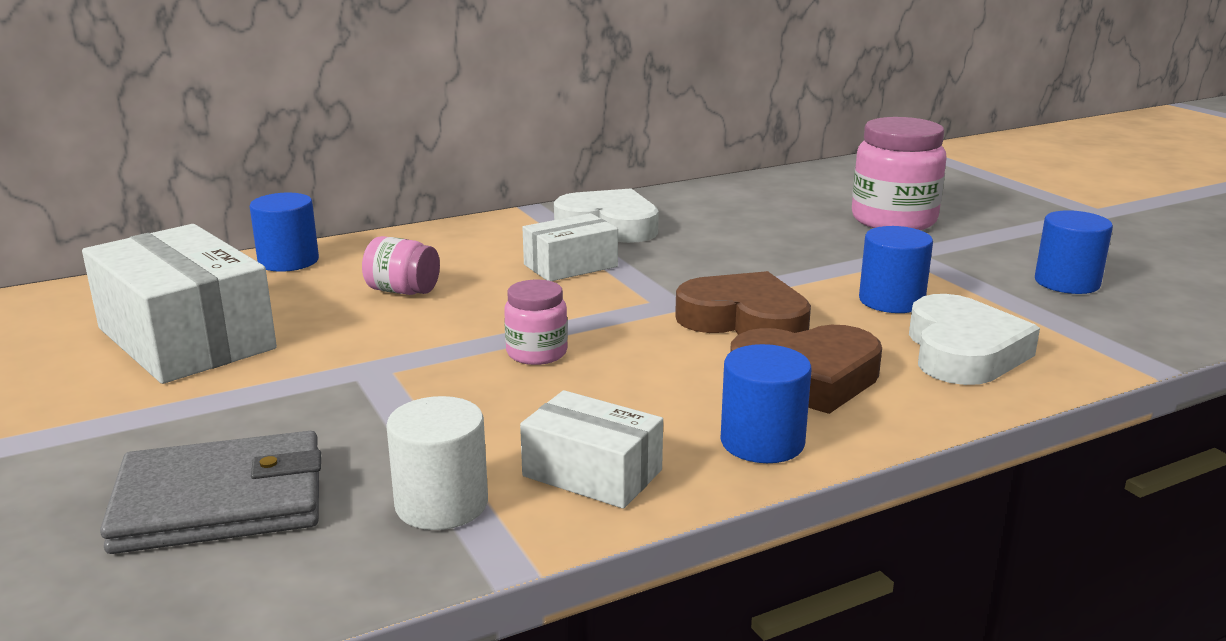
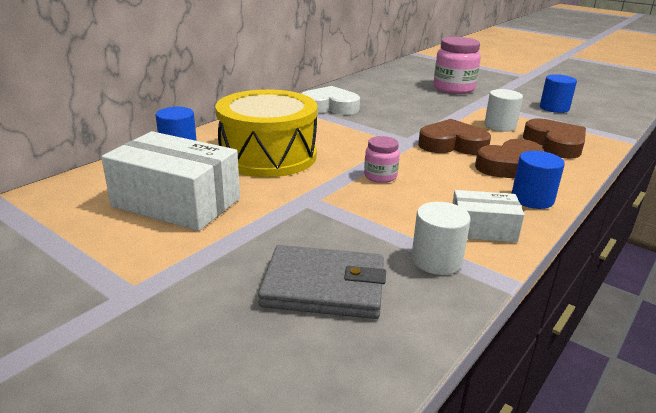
camera: 25 degrees left, 5 degrees up
grey wallet [100,431,321,554] -> grey wallet turned 45 degrees clockwise [258,245,386,319]
pink jar [362,236,440,295] -> yellow drum [215,89,318,177]
white box [522,213,618,281] -> none
blue cylinder [859,226,933,313] -> white cylinder [484,89,523,132]
white heart [909,294,1040,385] -> brown heart [523,119,586,159]

